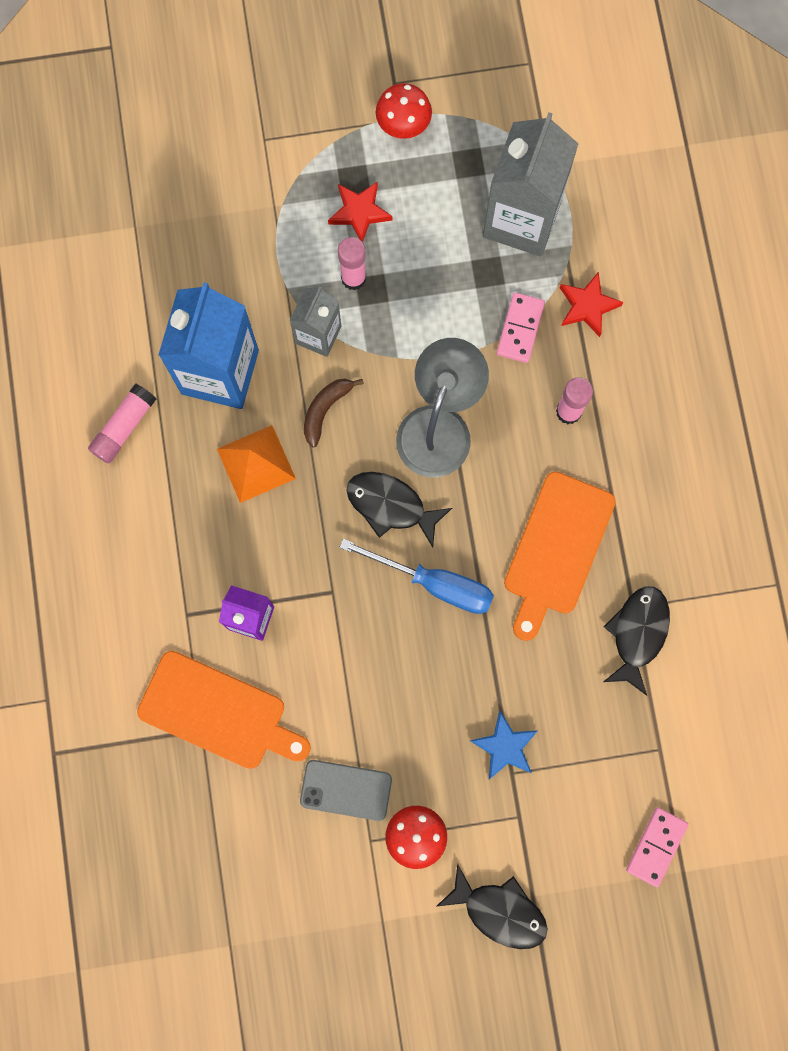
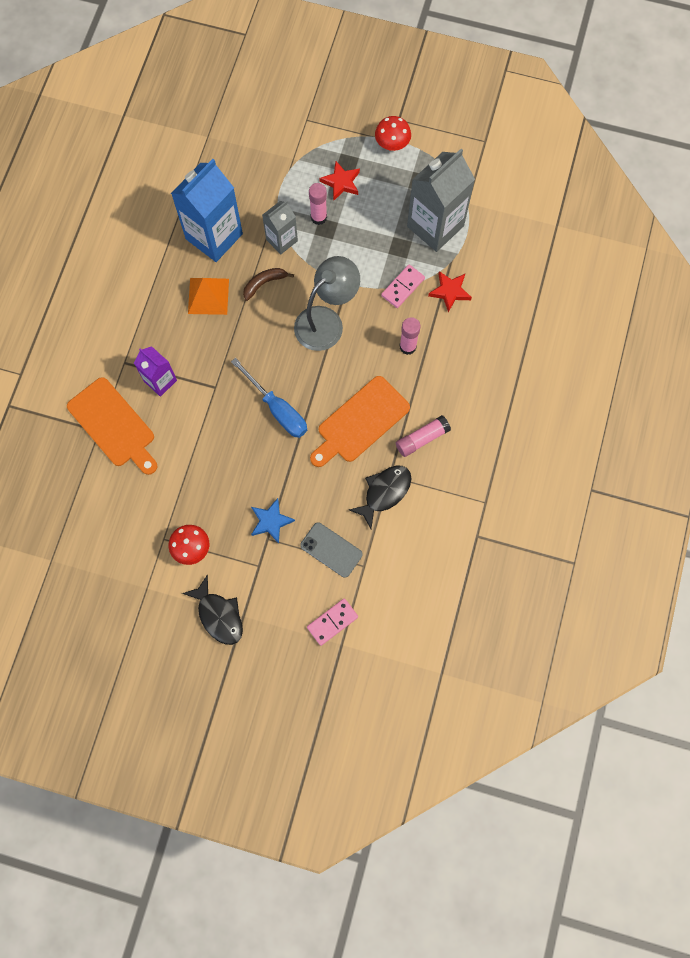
camera: 25 degrees right, 5 degrees down
pink glue stick [88,384,156,463] -> pink glue stick moved to [396,415,451,457]
grey phone [300,760,392,821] -> grey phone moved to [300,522,363,578]
black fish [346,472,452,548] -> none

